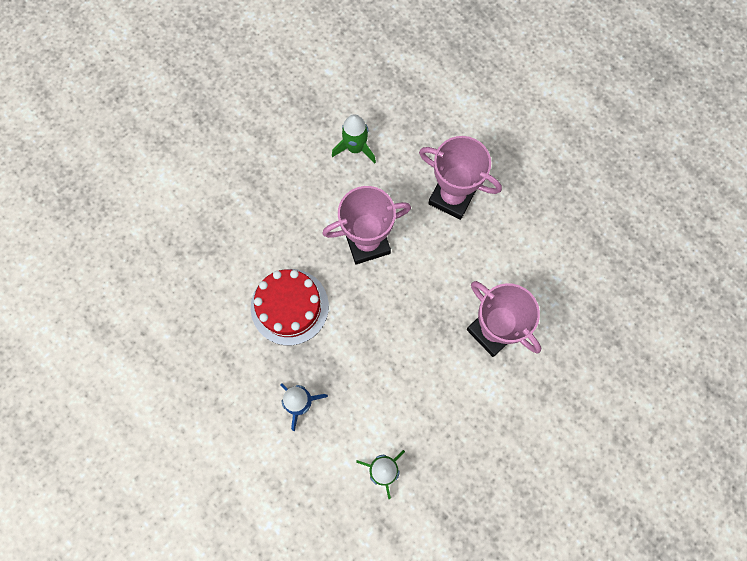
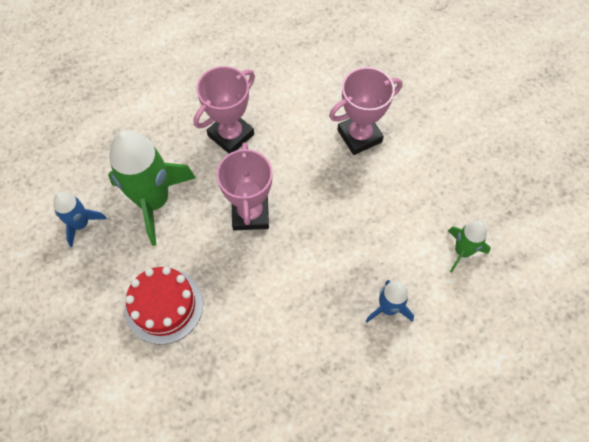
camera: 75 degrees left, 10 degrees down
red cake [251,269,329,345] -> red cake moved to [125,267,203,345]
green rocket [332,114,376,164] -> green rocket [108,130,196,246], size x1.93
none -> blue rocket [53,192,107,247]

